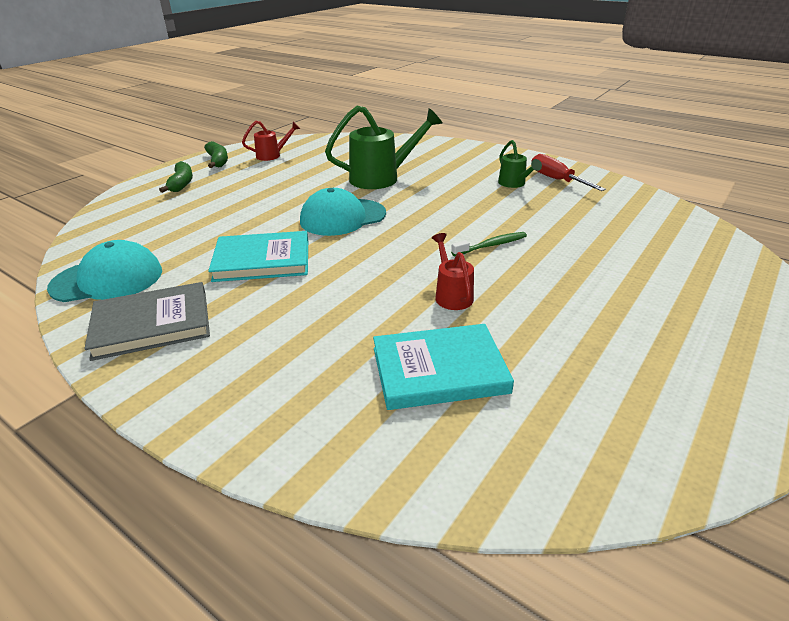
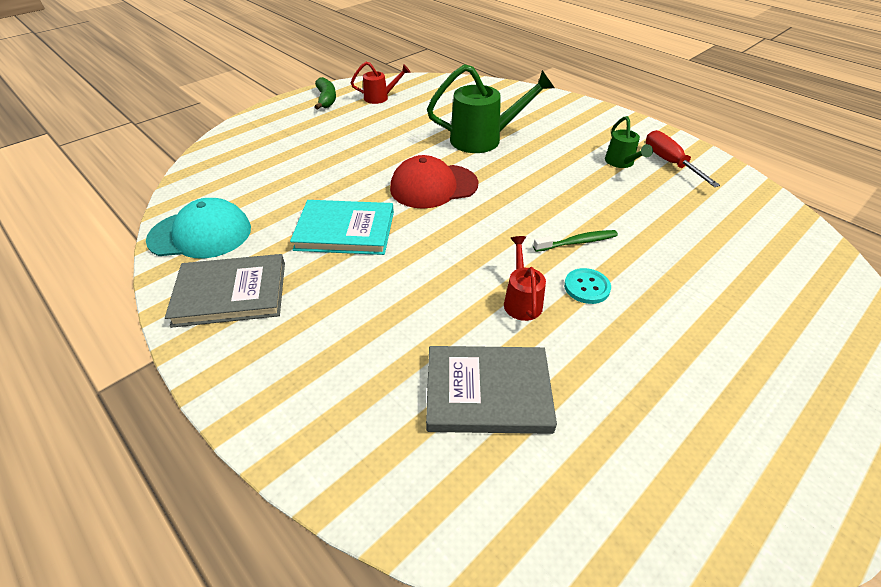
camera: 10 degrees right, 10 degrees up
green banana [159,161,193,193] -> none
turquoise cap [300,188,386,236] -> red cap [390,155,479,209]
turquoise book [373,324,514,410] -> grey book [426,346,557,434]
none -> turquoise button [564,268,611,304]

